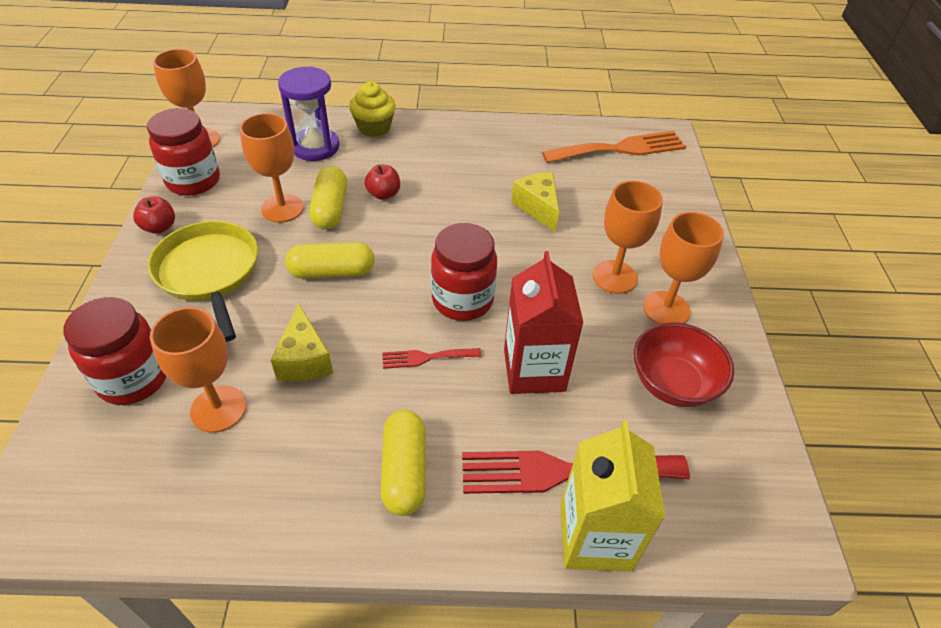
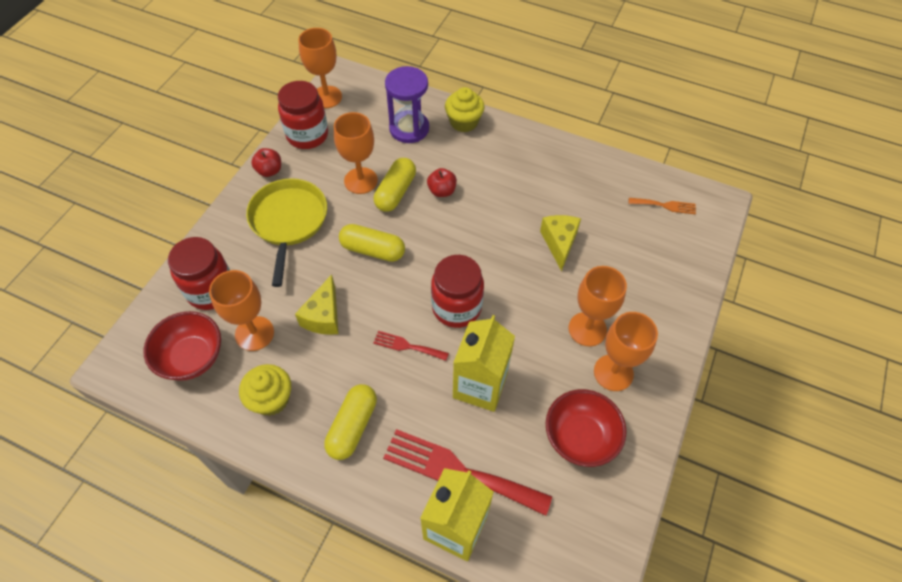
camera: 25 degrees right, 10 degrees up
red carton [504,251,584,394] -> yellow carton [453,315,515,412]
orange fork [542,131,686,163] -> orange fork [629,198,696,215], size x0.49
none -> red bowl [143,311,221,381]
none -> yellow cupcake [239,364,291,416]

